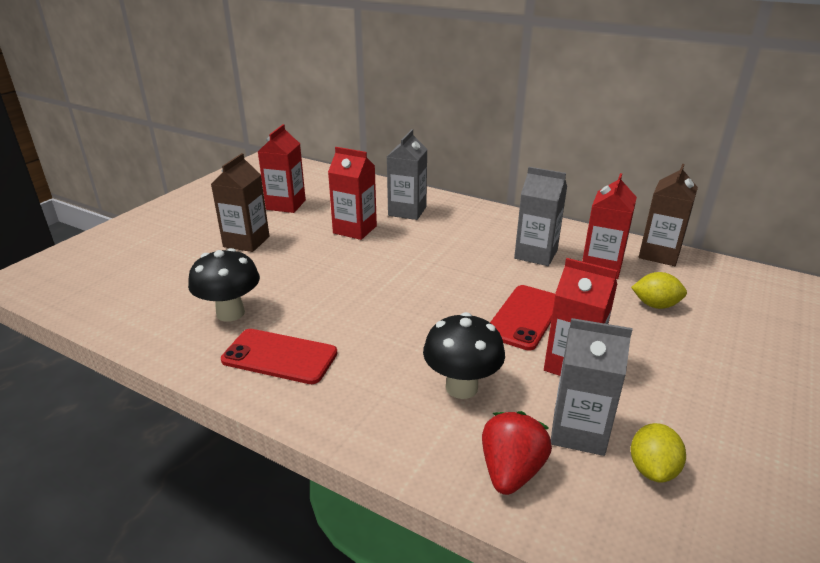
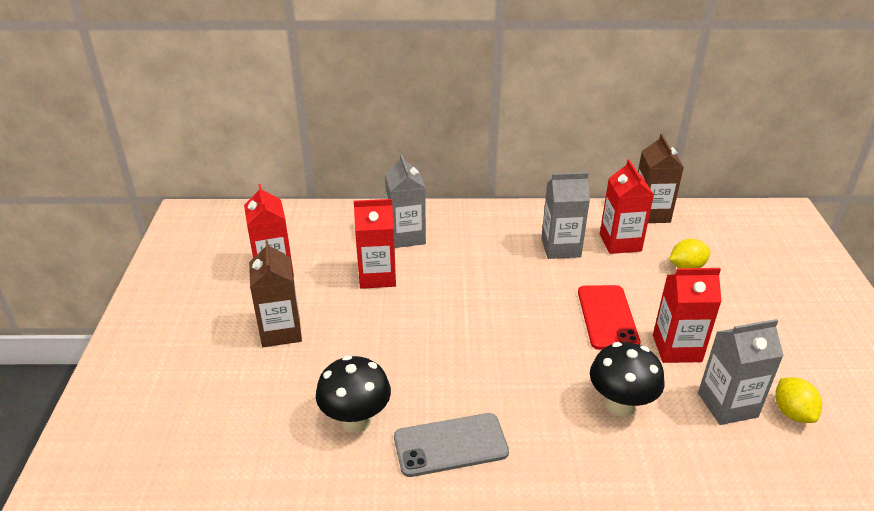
camera: 30 degrees left, 5 degrees up
red phone [221,329,337,384] -> grey phone [394,413,509,477]
red strawberry [482,411,552,495] -> none

